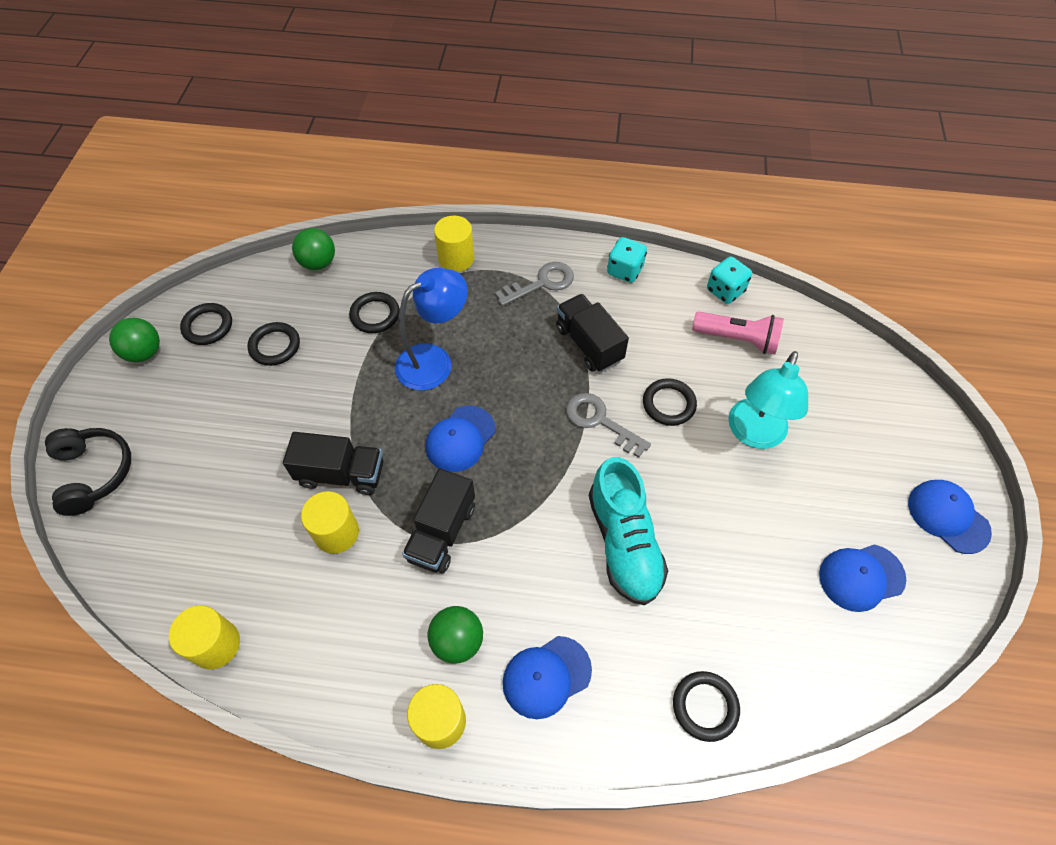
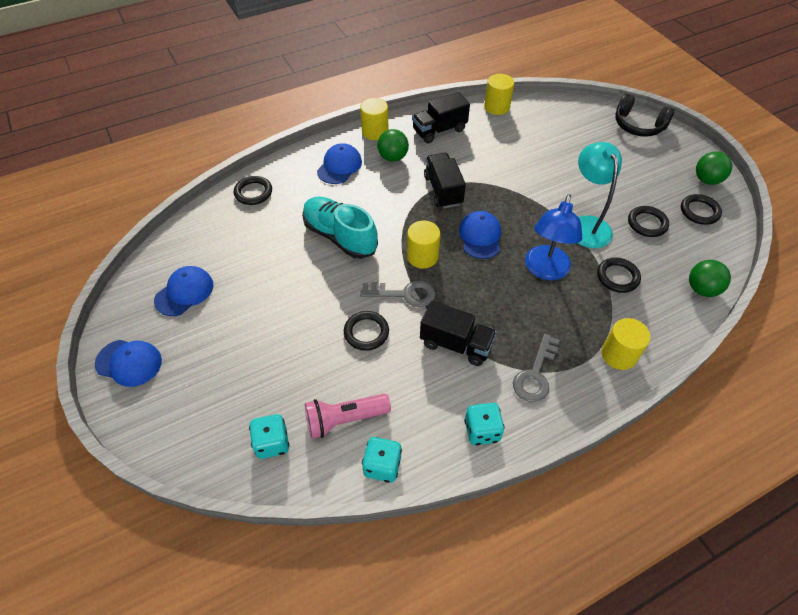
camera: 145 degrees right, 5 degrees down
black truck [283,432,383,495] -> black truck moved to [412,92,470,143]
yellow cylinder [301,491,359,554] -> yellow cylinder moved to [407,221,440,268]
turquoise lamp [728,351,808,449] -> turquoise lamp moved to [578,142,622,248]
none -> turquoise dice [249,414,289,459]

